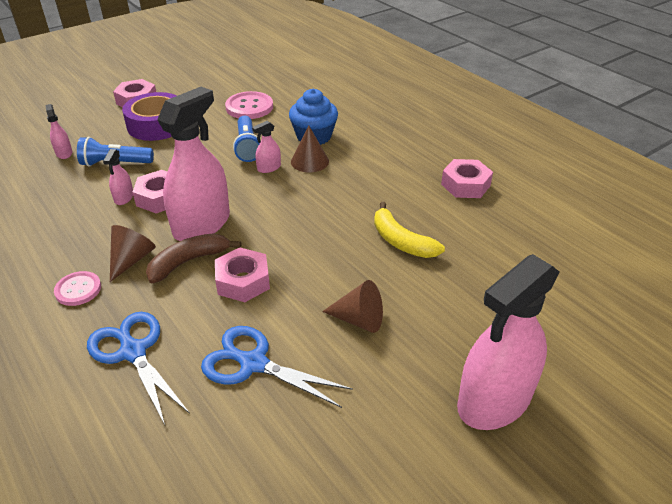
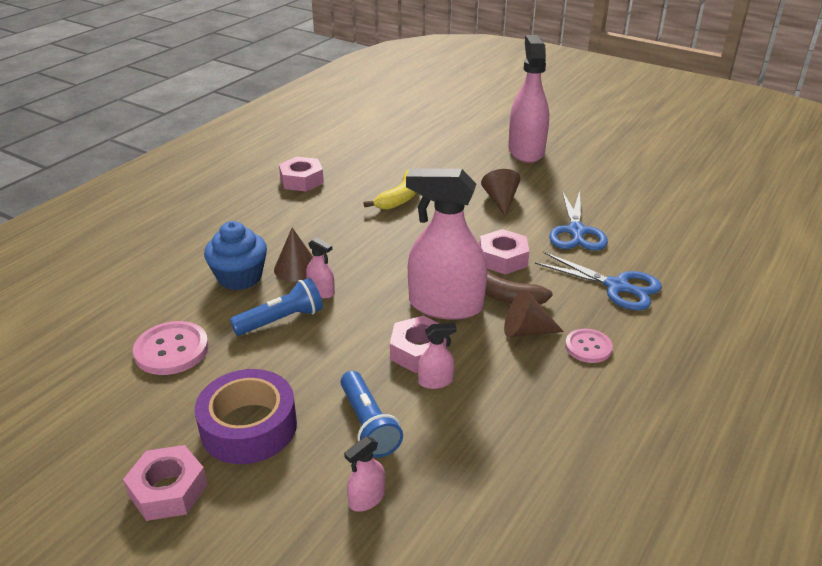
camera: 110 degrees left, 5 degrees down
blue scissors [87,312,190,425] -> blue scissors turned 90 degrees counterclockwise [535,252,662,310]
pink spray bottle [457,254,560,430] -> pink spray bottle turned 120 degrees counterclockwise [508,35,549,163]

